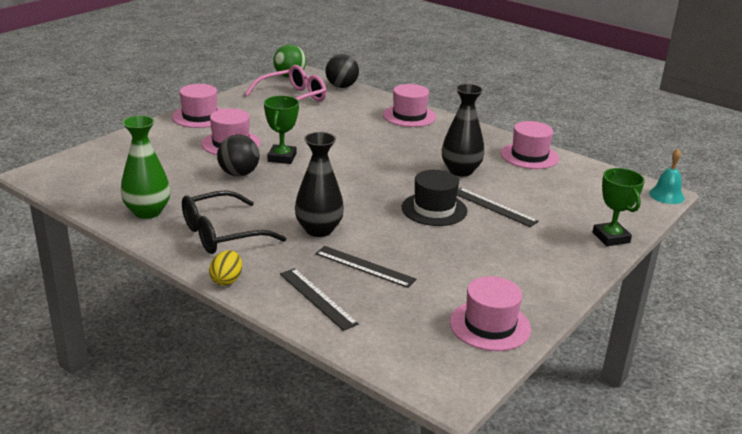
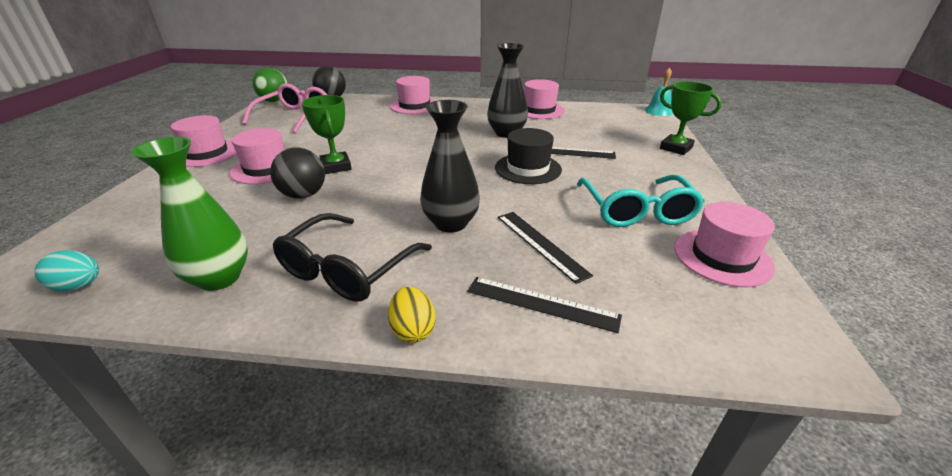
camera: 30 degrees left, 5 degrees up
black ruler [315,246,417,288] -> black ruler turned 60 degrees clockwise [498,212,593,284]
none -> turquoise egg [35,250,99,291]
none -> turquoise glasses [577,175,705,227]

